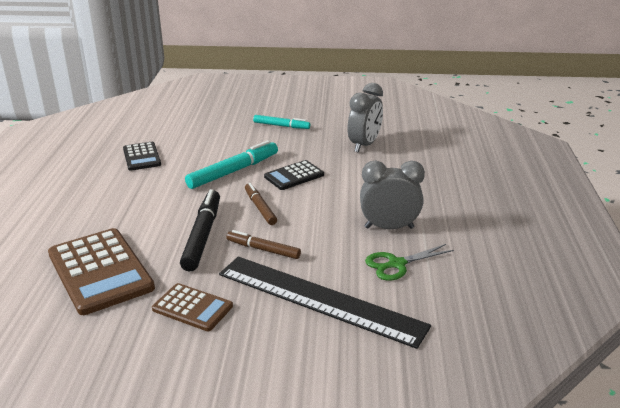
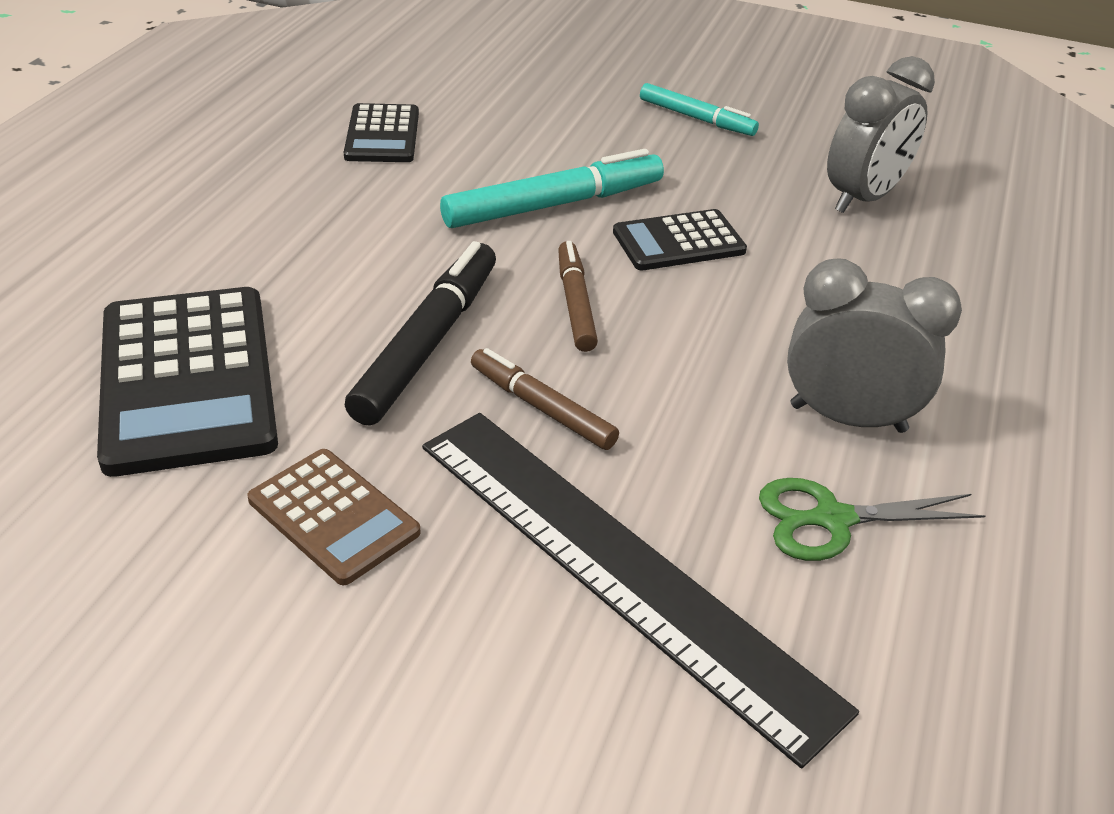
camera: 15 degrees right, 10 degrees up
brown calculator [48,228,155,315] -> black calculator [97,287,278,477]

